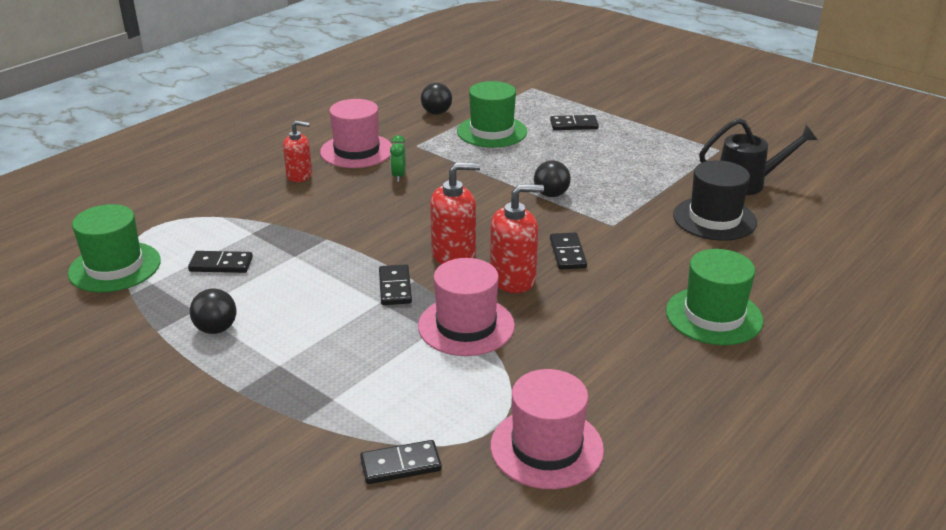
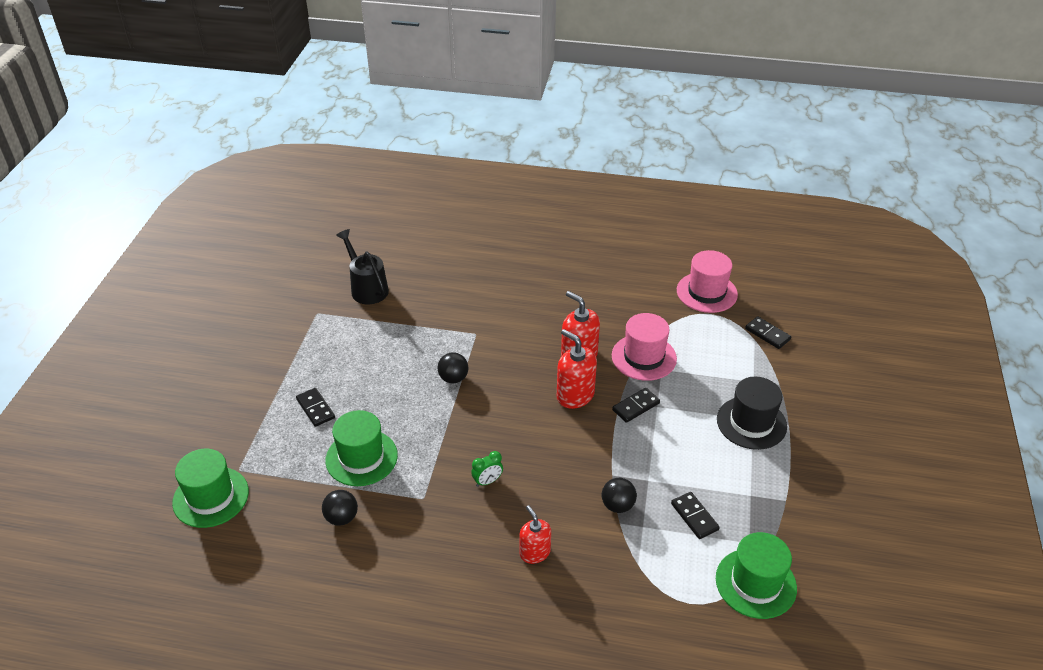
camera: 120 degrees left, 10 degrees up
black ball [190,289,236,334] -> black ball moved to [602,478,637,513]
pink hat [320,99,392,168] -> none
black domino [550,232,587,269] -> none
green hat [666,249,763,345] -> green hat moved to [172,449,249,528]
black hat [673,160,757,241] -> black hat moved to [717,377,787,450]

